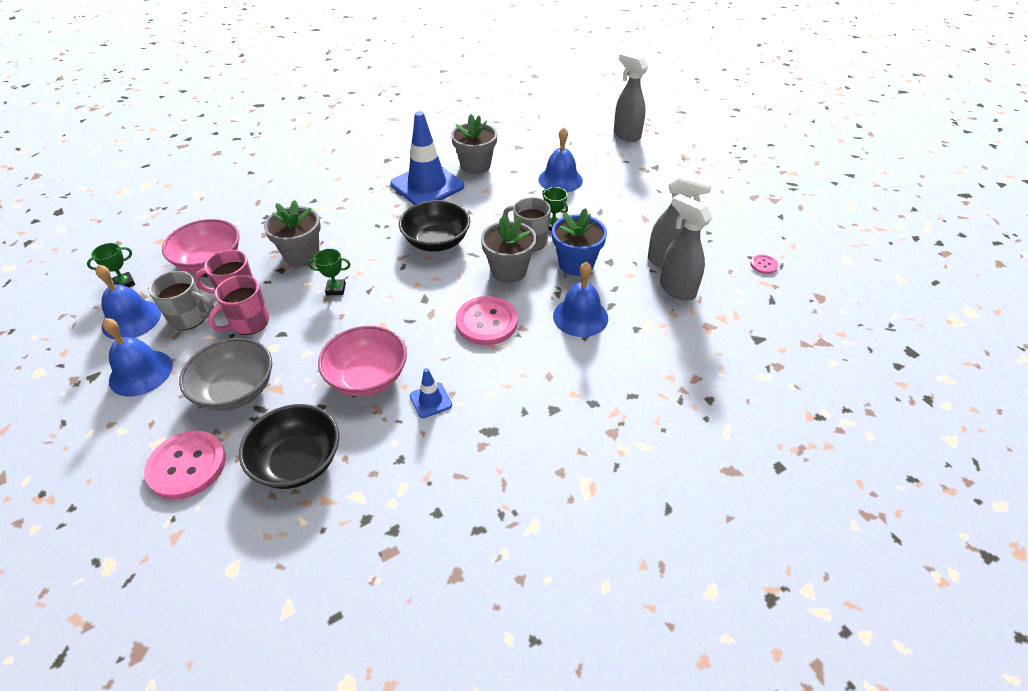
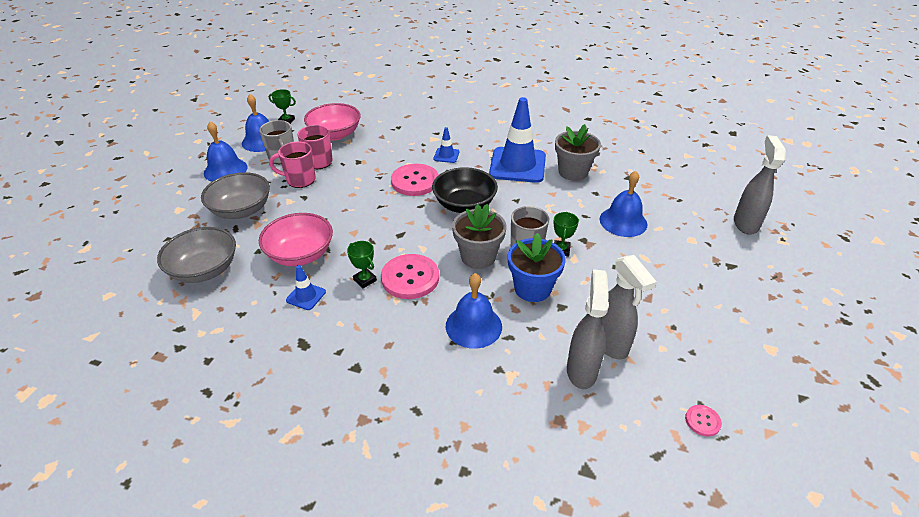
camera: 50 degrees right, 5 degrees down
pink button [144,430,226,499] -> pink button moved to [391,164,439,196]
black bowl [239,404,339,489] -> grey bowl [157,227,236,283]
grey flower pot [264,200,321,267] -> none
green trophy [308,249,351,295] -> green trophy moved to [347,241,377,288]
none -> blue traffic cone [434,127,459,163]

